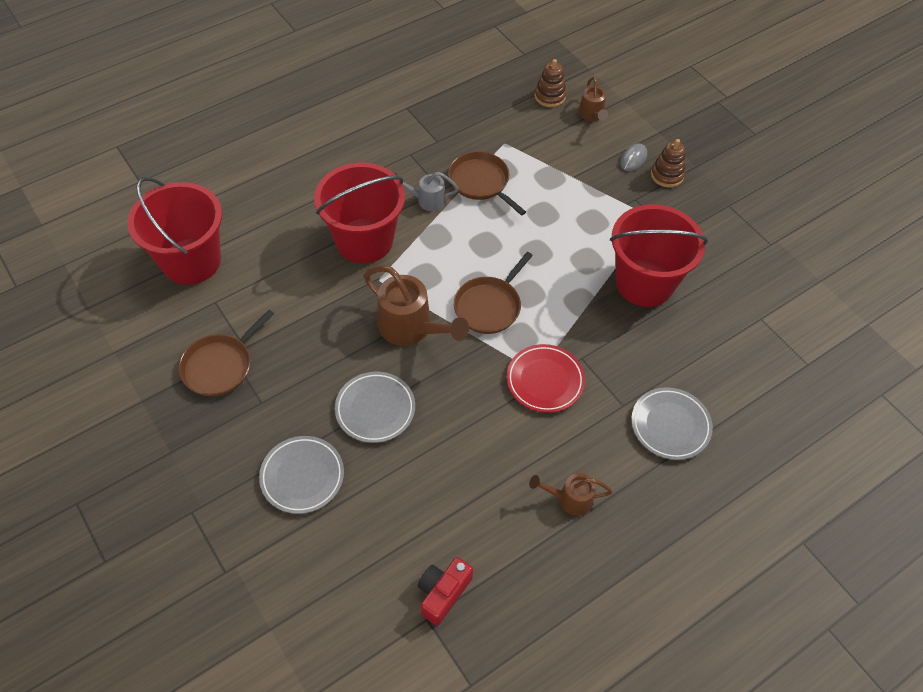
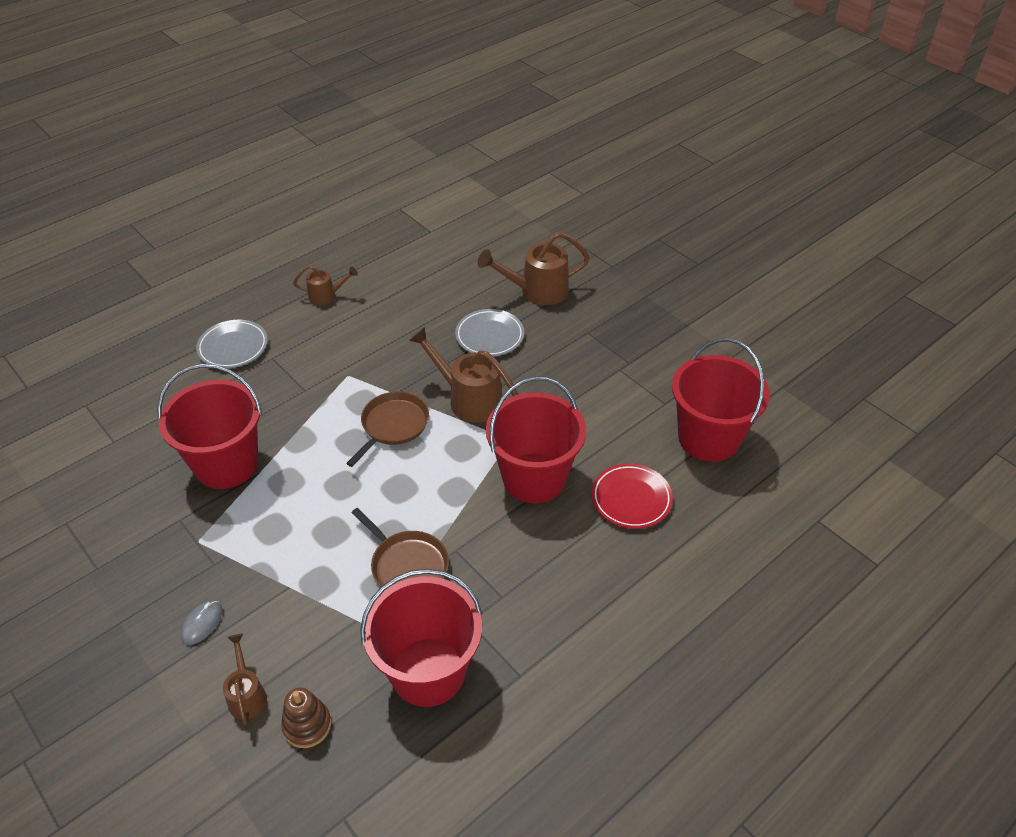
camera: 175 degrees right, 10 degrees down
brown pan [179,310,274,396] -> none
grey plate [259,436,344,514] -> brown watering can [478,231,590,305]
grey watering can [394,172,459,211] -> none
red camera [418,557,473,626] -> none
red plate [506,344,585,413] -> red plate moved to [591,464,673,529]
brown stacking toy [651,139,686,187] -> none
none -> red bucket [360,569,482,707]

